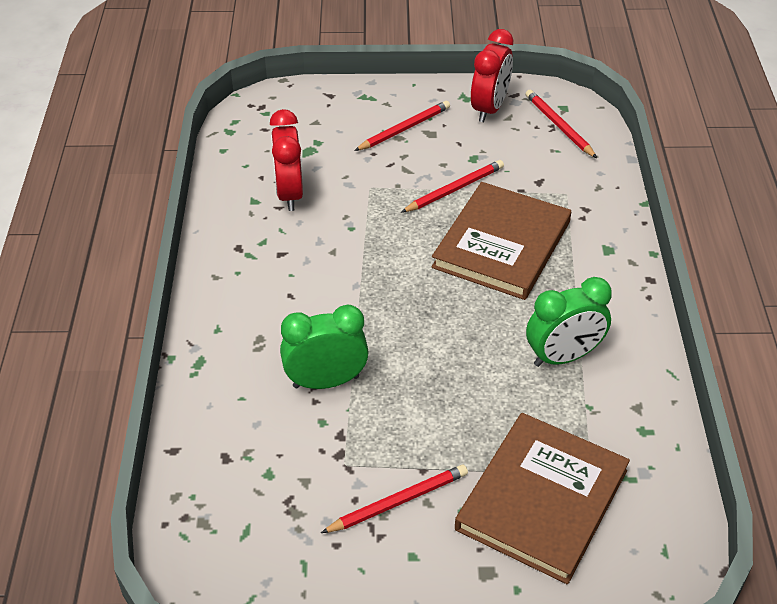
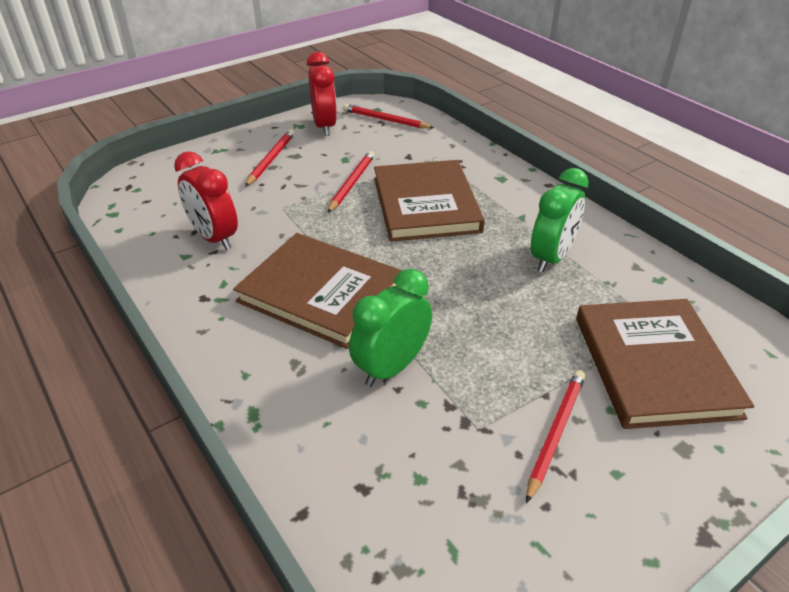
camera: 35 degrees left, 5 degrees down
none -> brown book [233,233,402,349]

